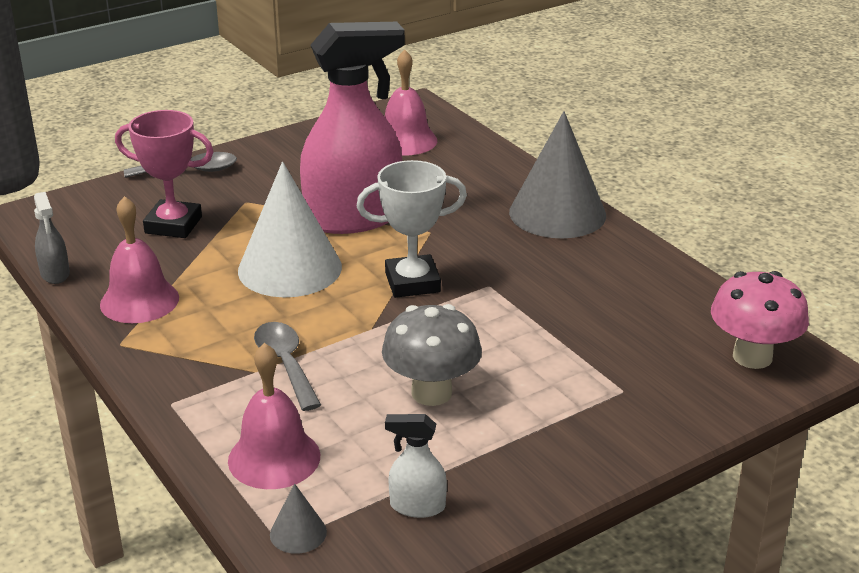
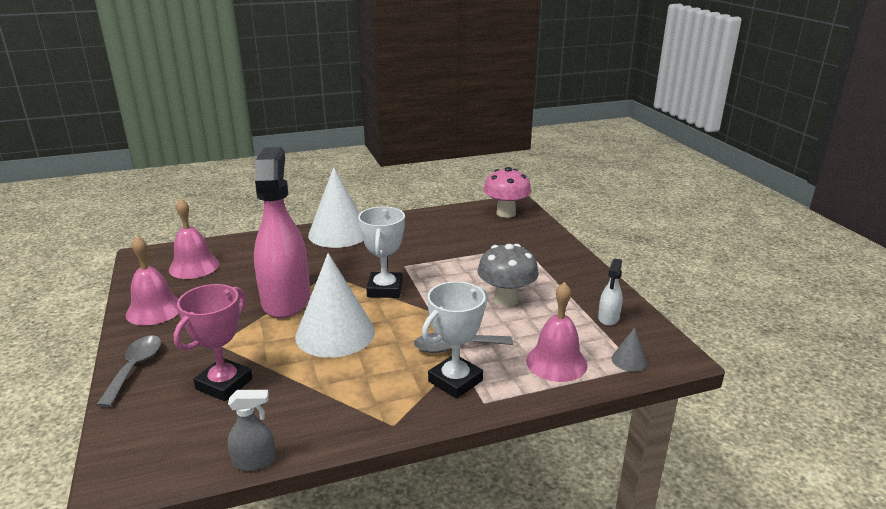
camera: 75 degrees left, 5 degrees down
pink bell [100,196,179,323] -> pink bell moved to [126,236,179,326]
grey cone [509,111,606,238] -> white cone [308,167,363,248]
none -> white trophy [422,281,488,399]

